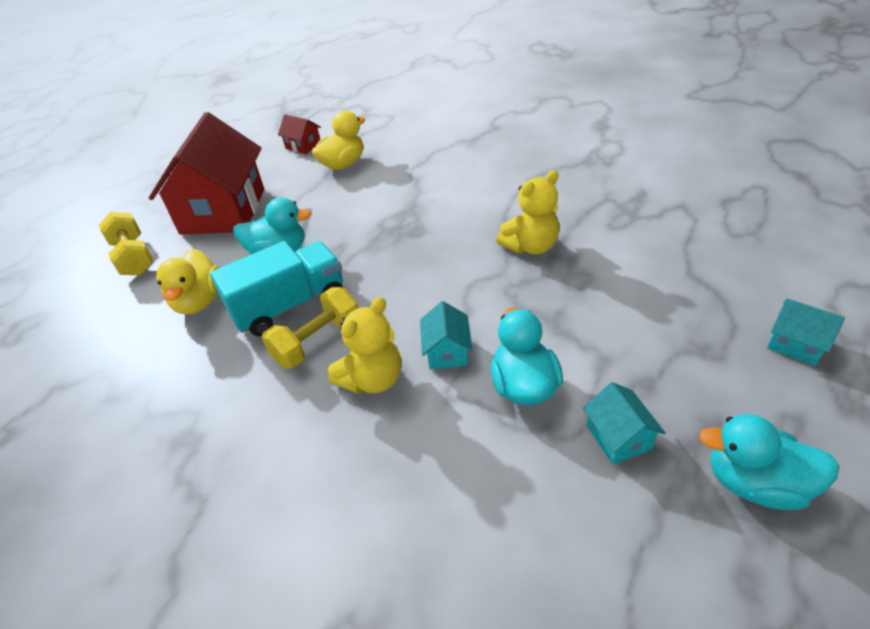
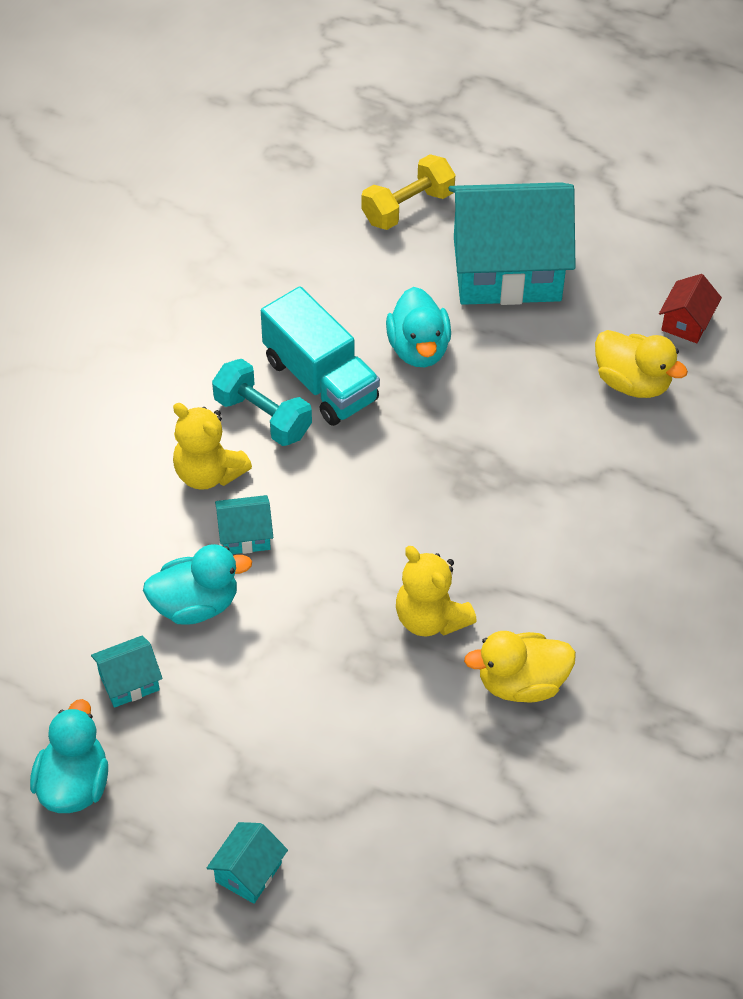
camera: 80 degrees right, 10 degrees up
red house [149,112,264,235] -> turquoise house [449,182,576,305]
yellow duck [156,249,219,314] -> yellow duck moved to [464,631,576,703]
yellow dumbbell [262,287,358,369] -> turquoise dumbbell [212,359,312,446]

